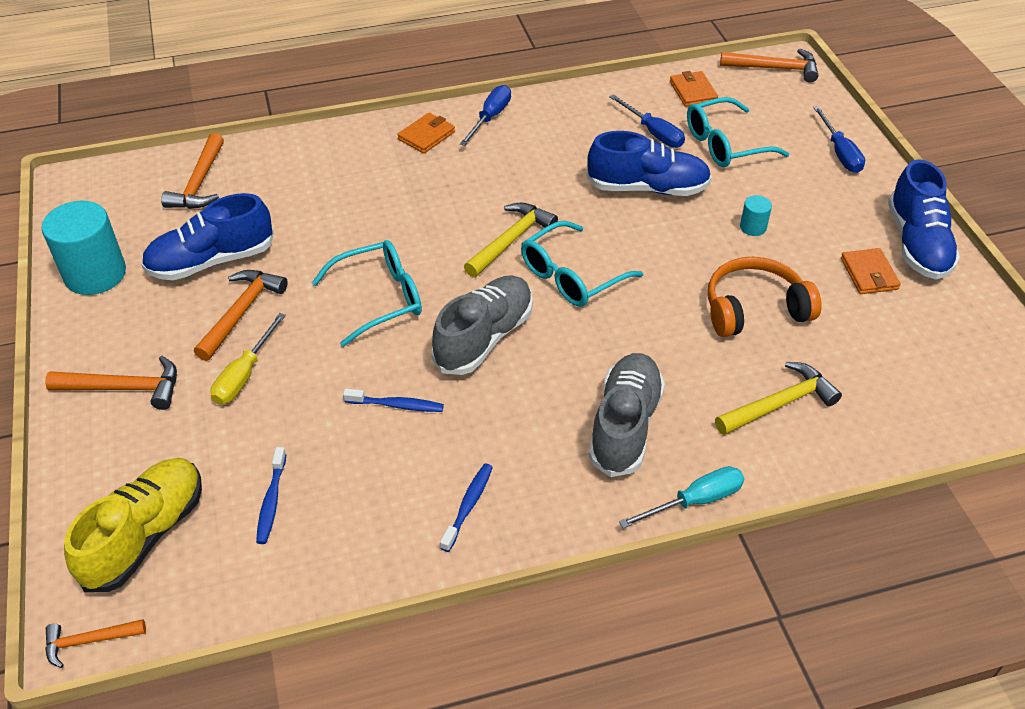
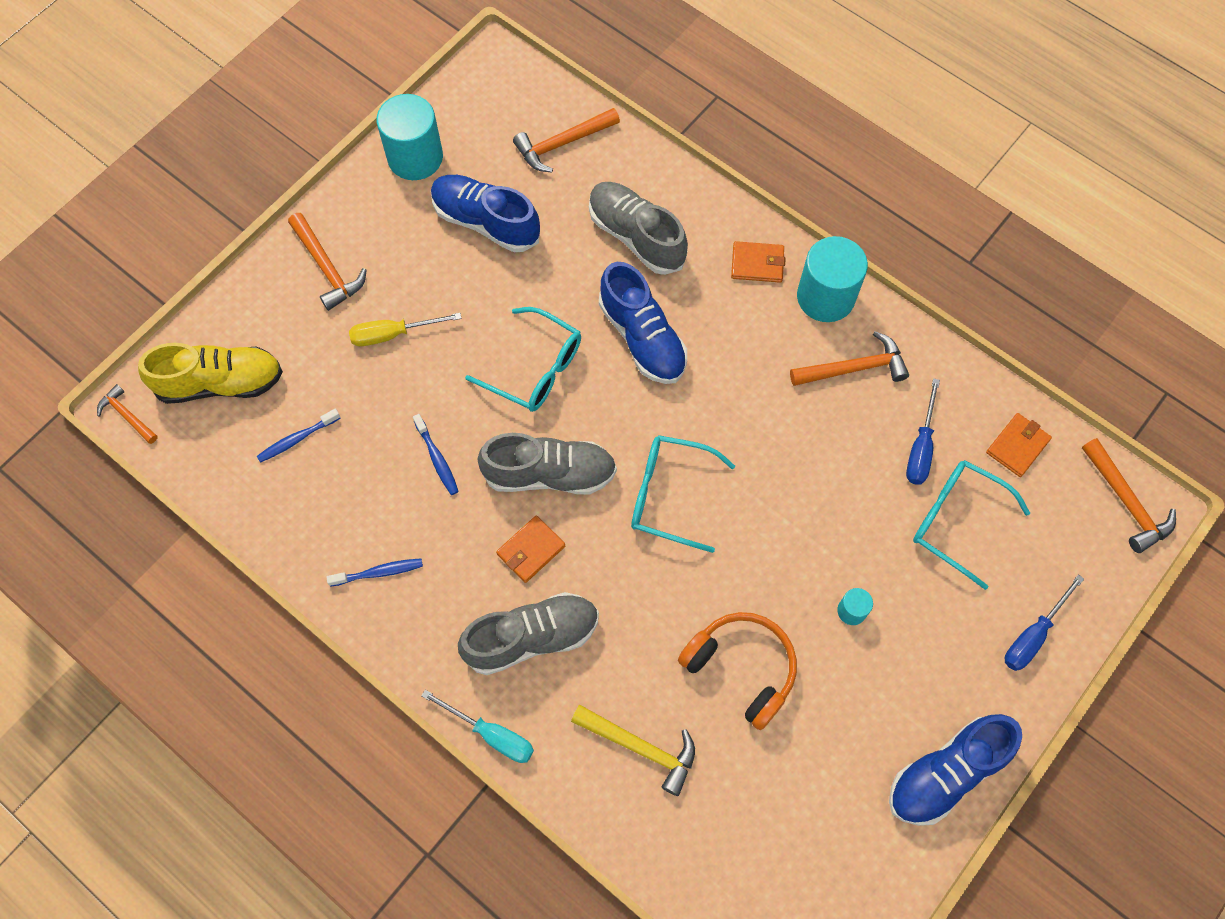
camera: 55 degrees right, 20 degrees up
orange hammer [194,270,288,361] -> orange hammer moved to [790,331,909,386]
blue screwdriver [460,85,511,146] -> turquoise cylinder [797,236,868,322]
yellow hammer [464,203,558,277] -> none
blue shoe [587,131,712,196] -> blue shoe moved to [599,262,687,384]
orange wallet [841,248,901,294] -> orange wallet moved to [496,516,565,583]
none -> grey shoe [589,182,688,275]

